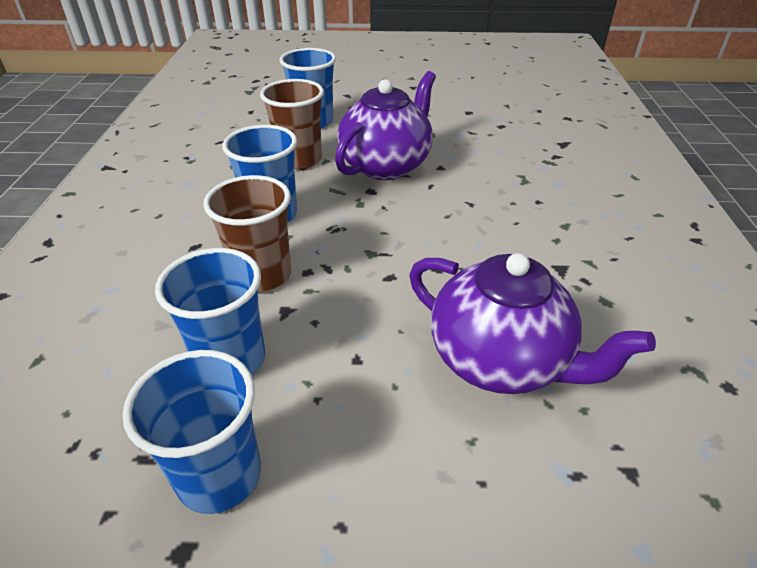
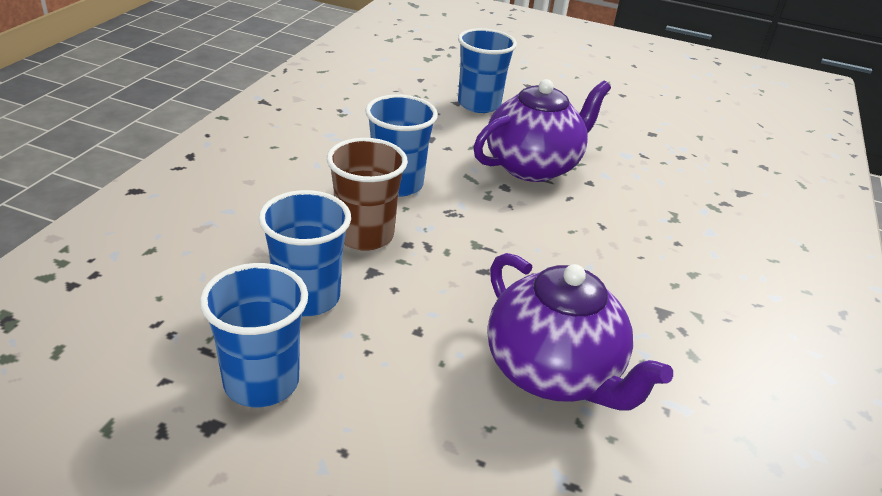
camera: 15 degrees right, 5 degrees down
brown cup [260,79,324,169] -> none

